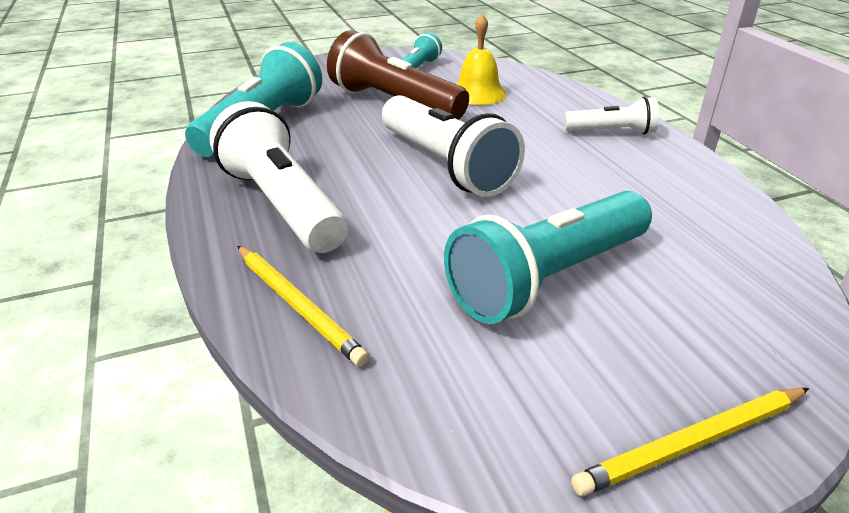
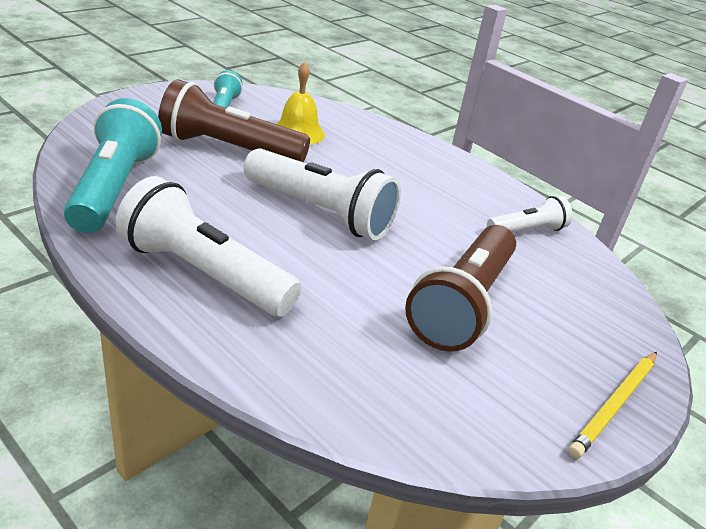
camera: 30 degrees left, 0 degrees up
yellow pencil [237,246,370,367] -> none
turquoise flashlight [444,191,652,324] -> brown flashlight [405,225,516,352]
white flashlight [564,96,659,134] -> white flashlight moved to [487,196,572,232]

